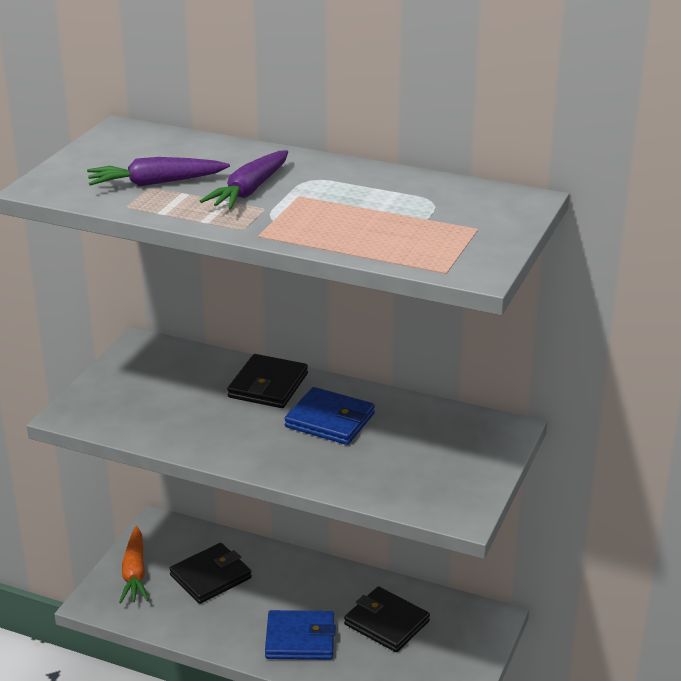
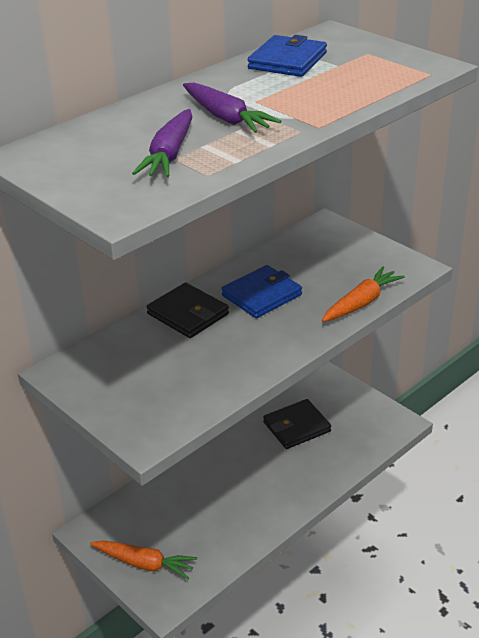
camera: 65 degrees left, 5 degrees up
black wallet [169,543,252,604] -> none
blue wallet [265,610,336,660] -> blue wallet moved to [248,35,327,77]
none -> orange carrot [322,266,405,322]

